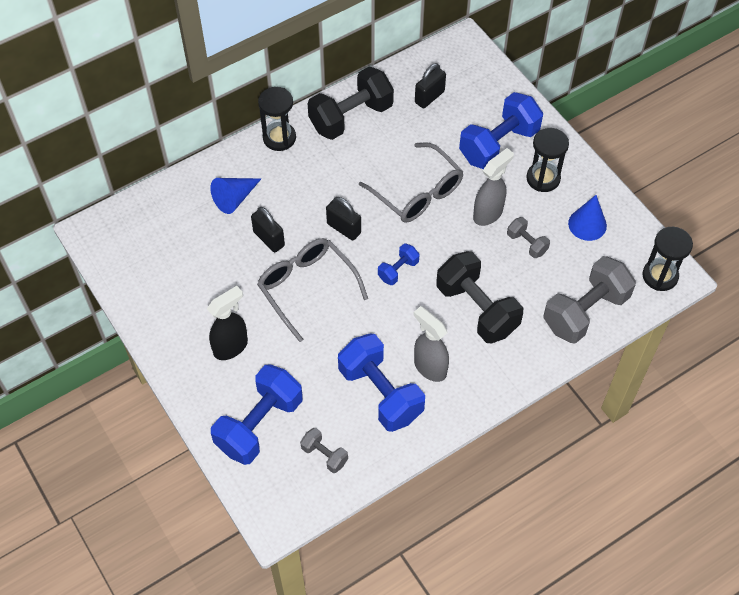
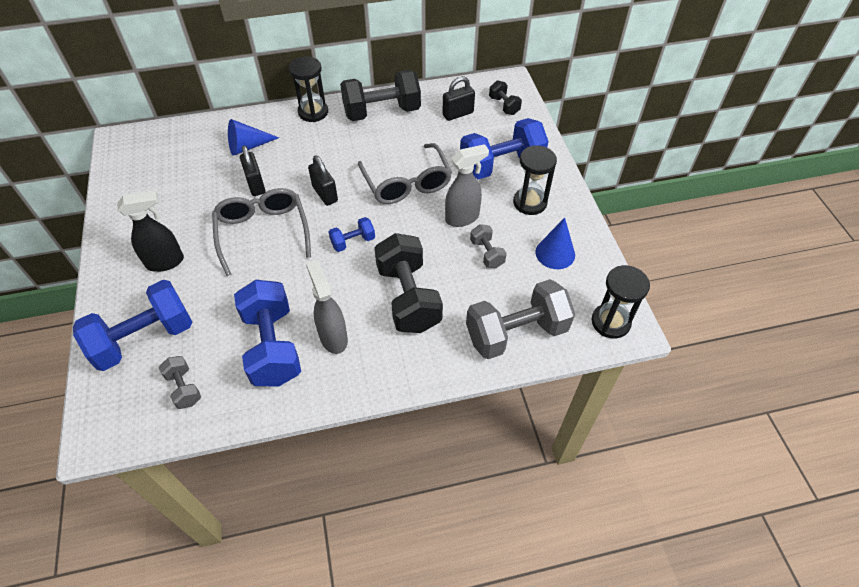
camera: 20 degrees right, 5 degrees down
none -> black dumbbell [489,80,522,115]

